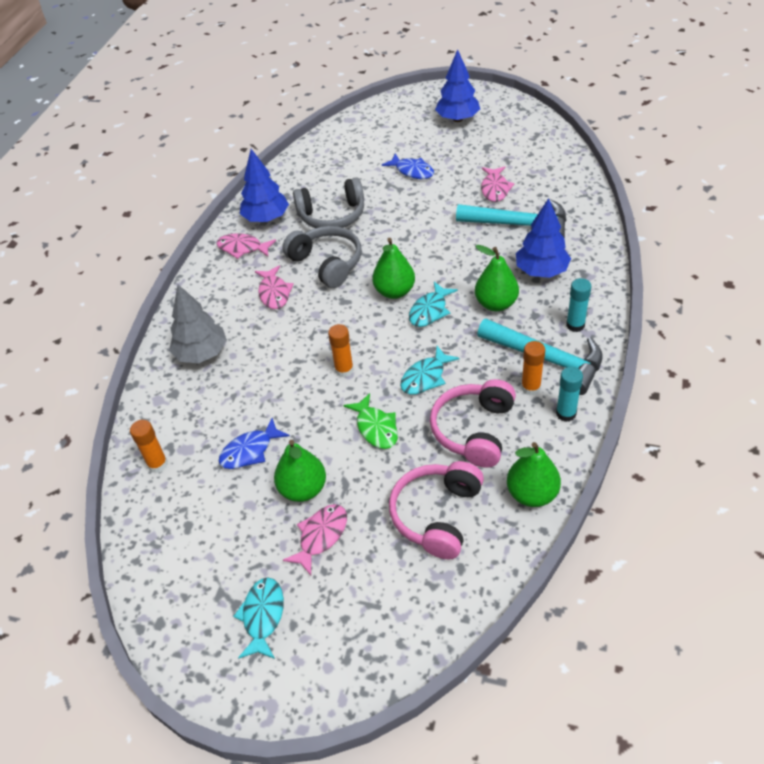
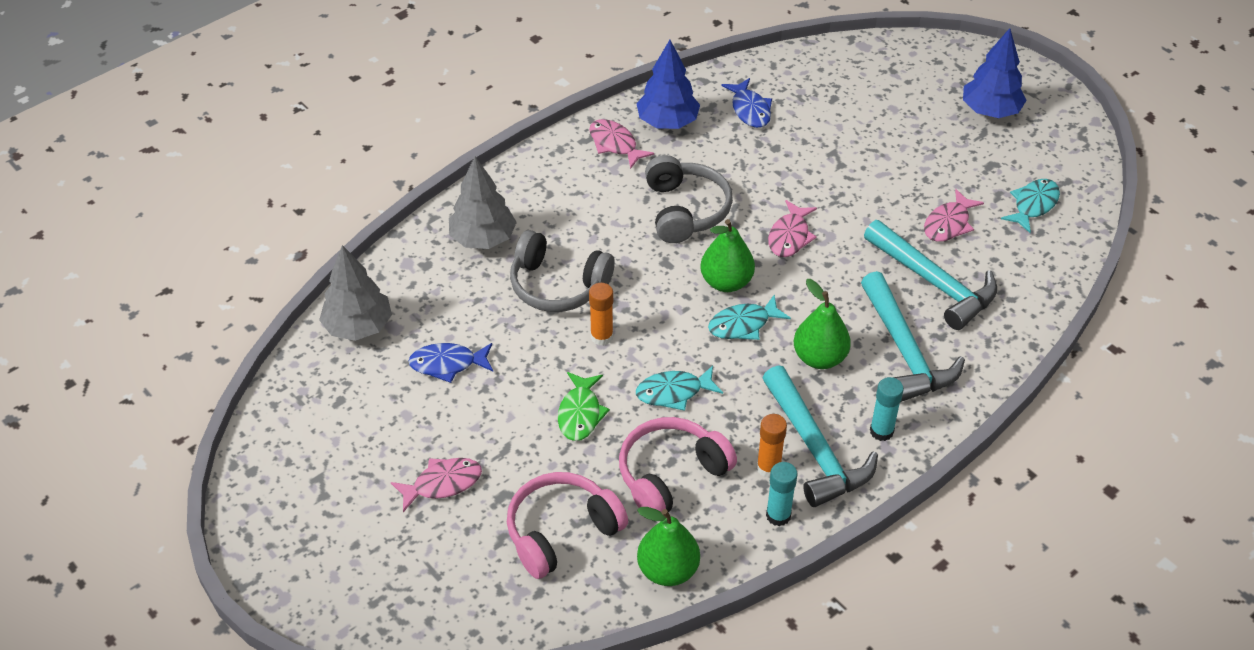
camera: 30 degrees right, 0 degrees up
orange glue stick [130,420,168,473] -> grey tree [319,245,392,341]
turquoise fish [233,577,284,659] -> turquoise fish moved to [1001,179,1060,233]
pink fish [255,265,294,309] -> pink fish moved to [768,200,817,257]
green pear [274,440,326,502] -> none
grey headphones [293,177,364,228] -> grey headphones moved to [510,230,615,312]
blue fish [382,153,434,179] -> blue fish moved to [722,78,772,128]
blue tree [516,198,571,278] -> turquoise hammer [861,271,965,402]

